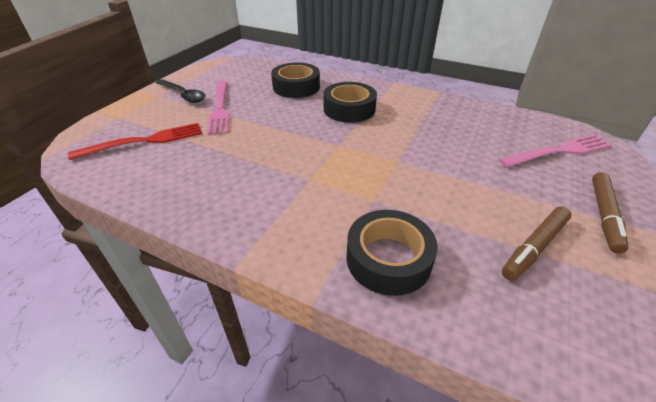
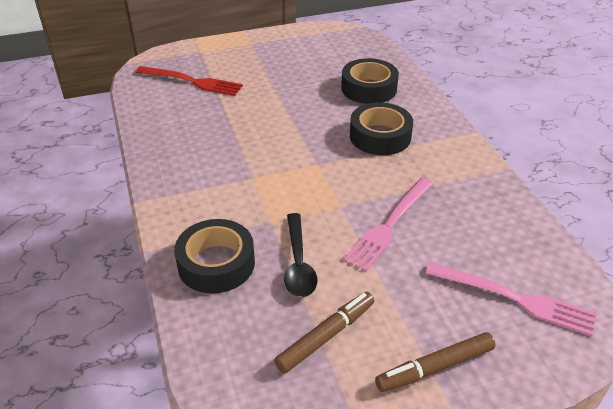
camera: 45 degrees right, 0 degrees up
black spoon [156,79,205,103] -> black spoon moved to [284,213,317,297]
pink fork [207,81,229,135] -> pink fork moved to [343,177,434,272]
brown marker [502,206,571,281] -> brown marker turned 135 degrees clockwise [274,292,374,374]

